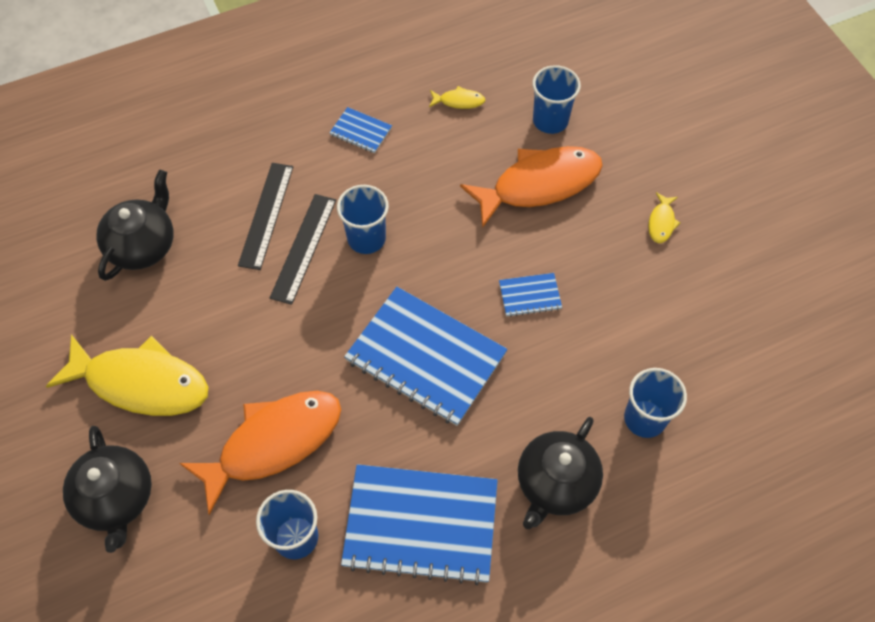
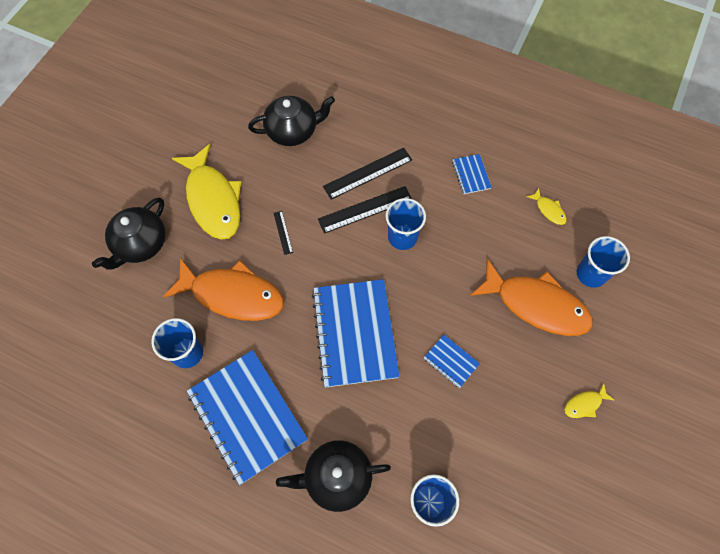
camera: 50 degrees right, 5 degrees up
none -> black ruler [274,211,293,255]

